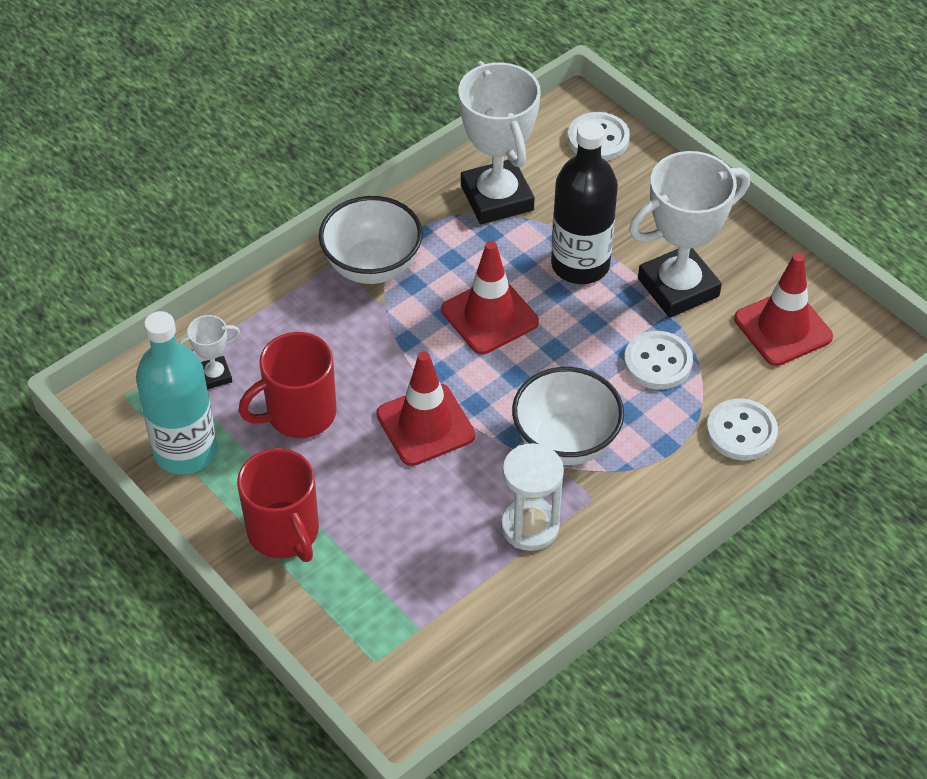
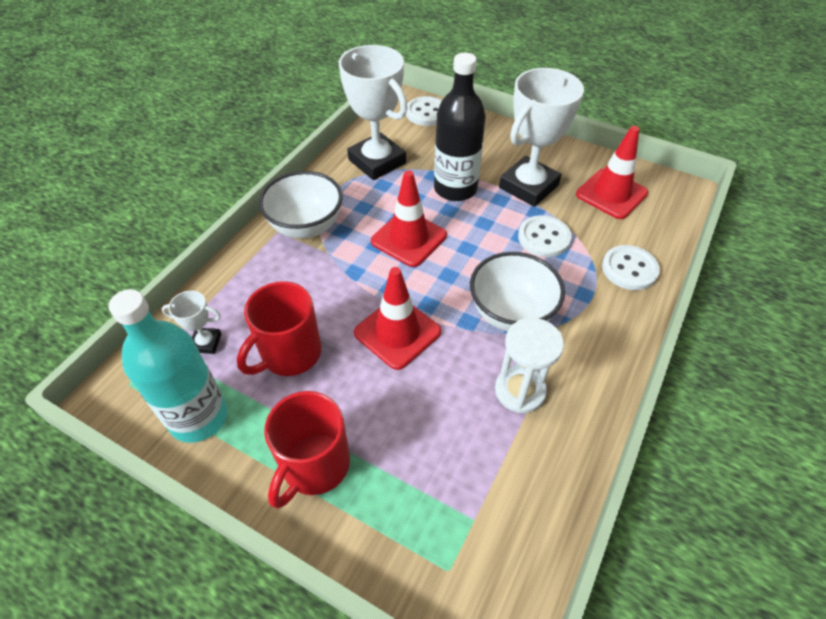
camera: 20 degrees left, 0 degrees up
white trophy [179,315,240,389] -> white trophy turned 45 degrees clockwise [162,291,221,354]
red mug [237,448,319,562] -> red mug turned 75 degrees clockwise [264,391,350,509]

